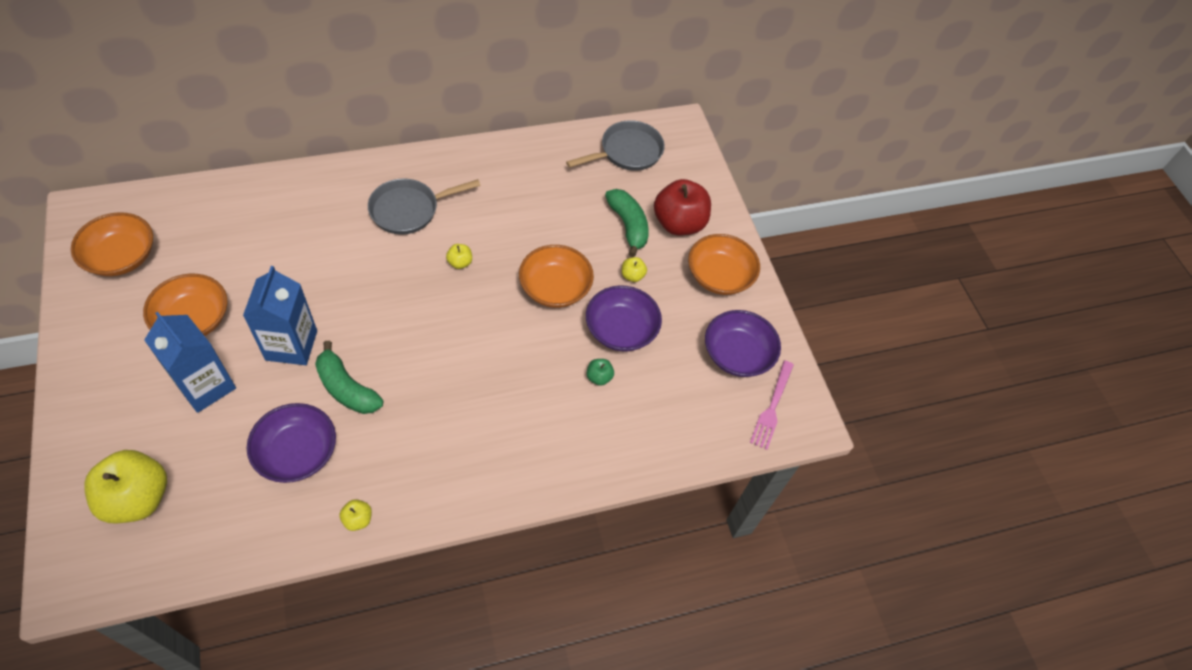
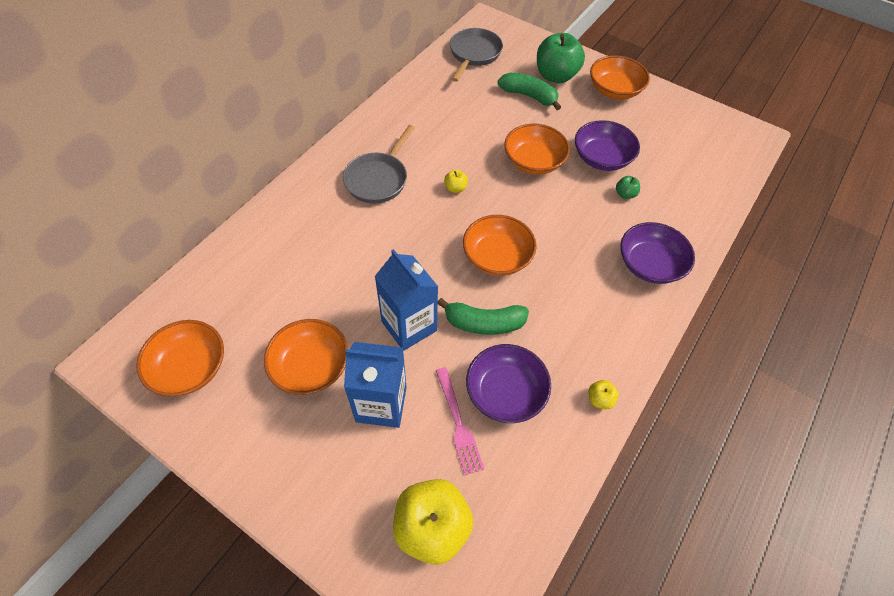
camera: 35 degrees left, 0 degrees up
yellow apple [622,257,647,282] -> none
red apple [654,179,711,235] -> green apple [537,33,585,83]
purple bowl [705,310,781,377] -> purple bowl moved to [620,222,695,284]
pink fork [750,361,794,450] -> pink fork moved to [436,367,484,475]
none -> orange bowl [463,215,537,276]

